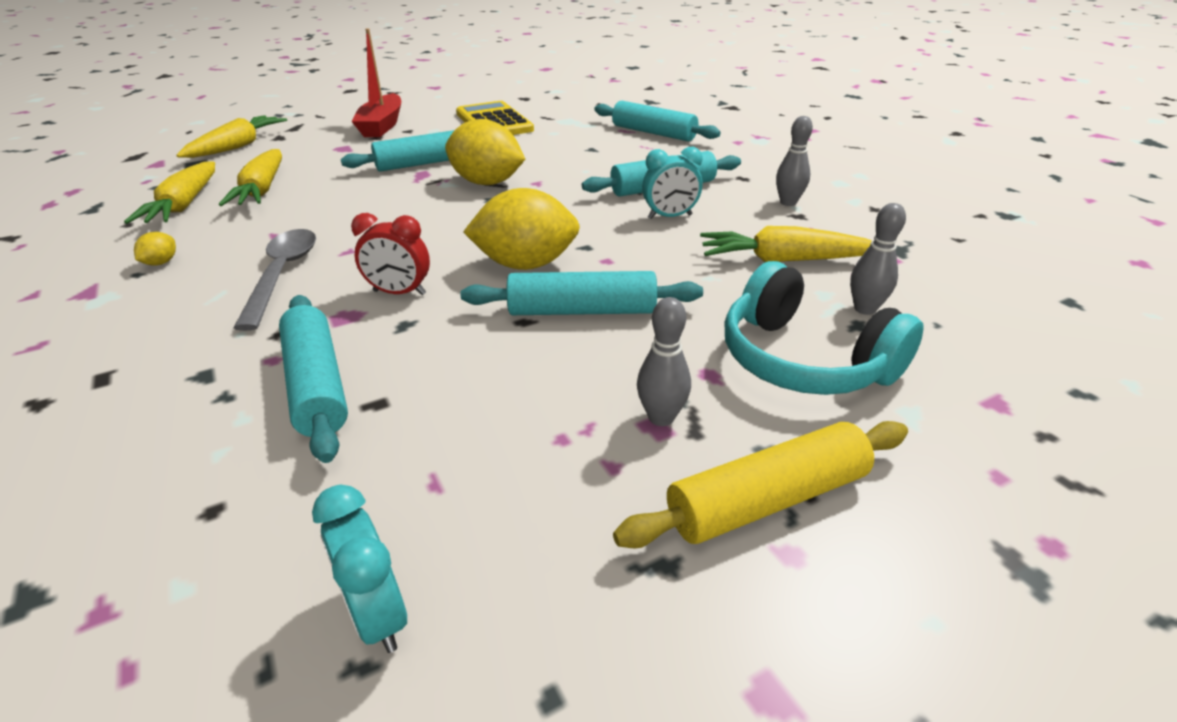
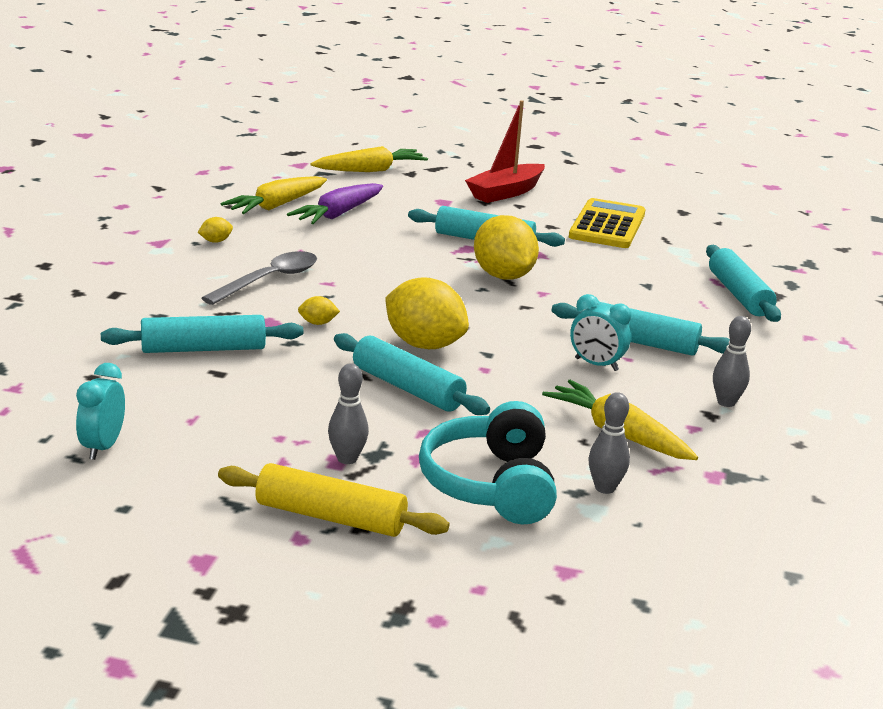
camera: 40 degrees right, 10 degrees down
yellow carrot [219,149,282,206] -> purple carrot [287,183,383,224]
turquoise rolling pin [279,295,348,463] -> turquoise rolling pin turned 60 degrees clockwise [101,315,303,353]
red clock [351,213,430,295] -> yellow lemon [298,296,340,325]

